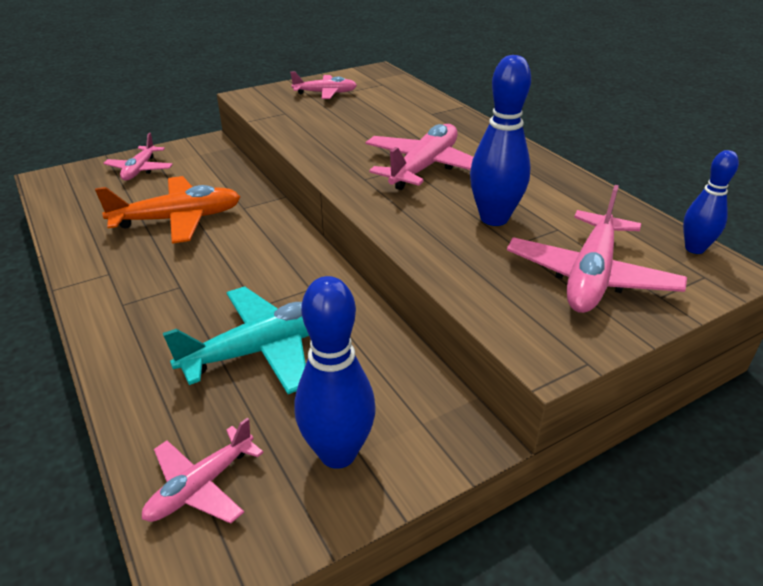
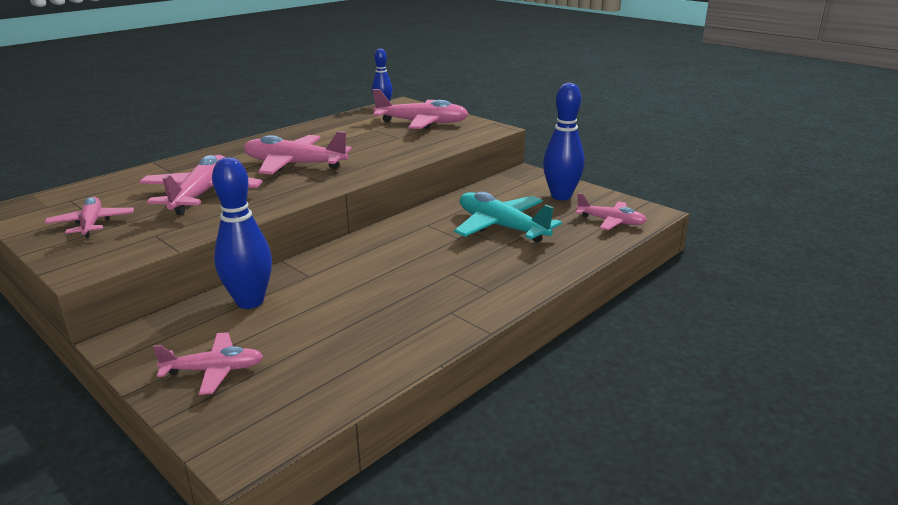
camera: 105 degrees left, 10 degrees down
orange plane [95,176,240,244] -> none
blue bowling pin [470,55,531,226] -> blue bowling pin moved to [212,157,272,309]
none -> pink plane [139,155,263,215]

